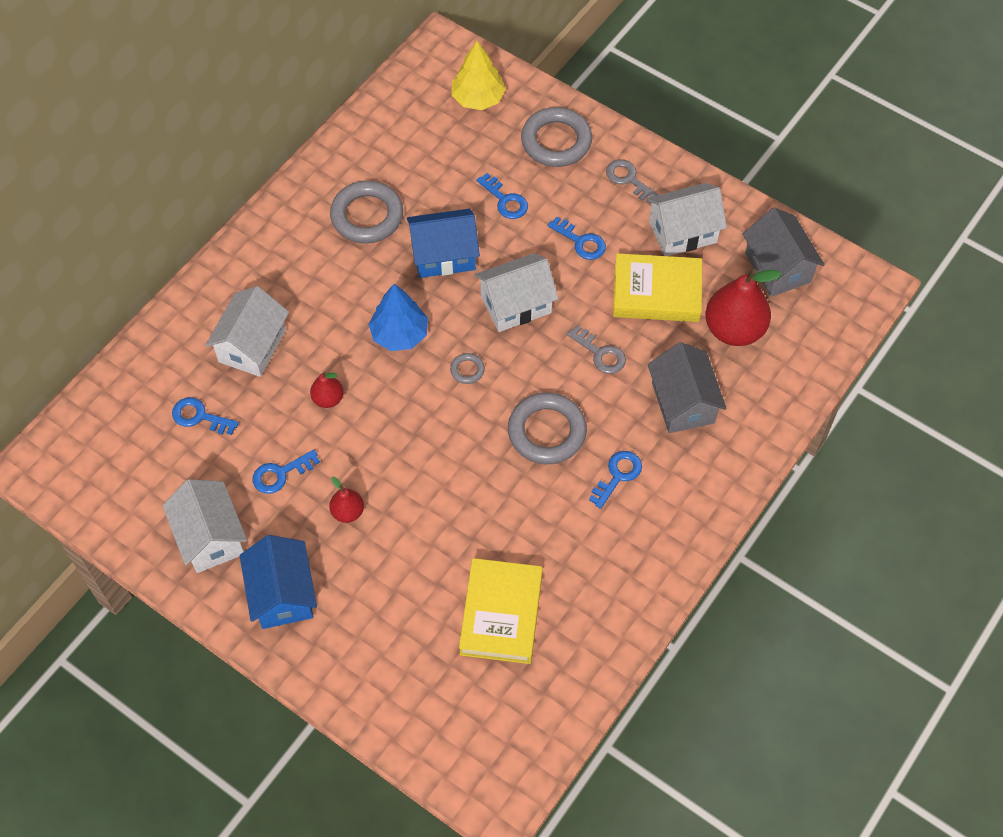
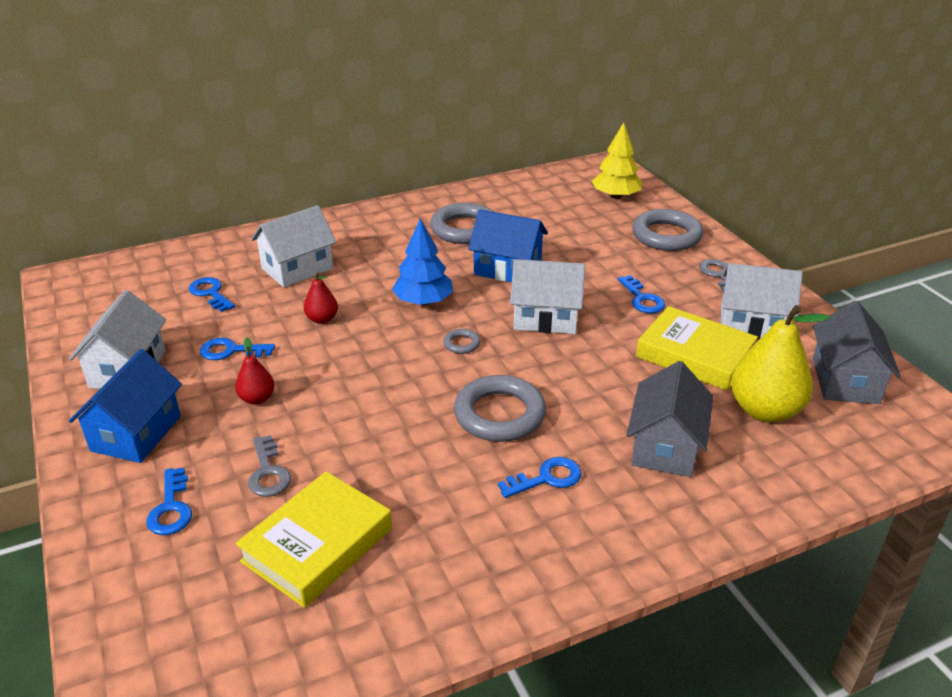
camera: 30 degrees right, 25 degrees down
blue key [477,173,528,219] -> blue key moved to [146,468,192,535]
grey key [567,325,626,374] -> grey key moved to [248,435,291,497]
red pear [705,269,782,346] -> yellow pear [731,305,830,422]

